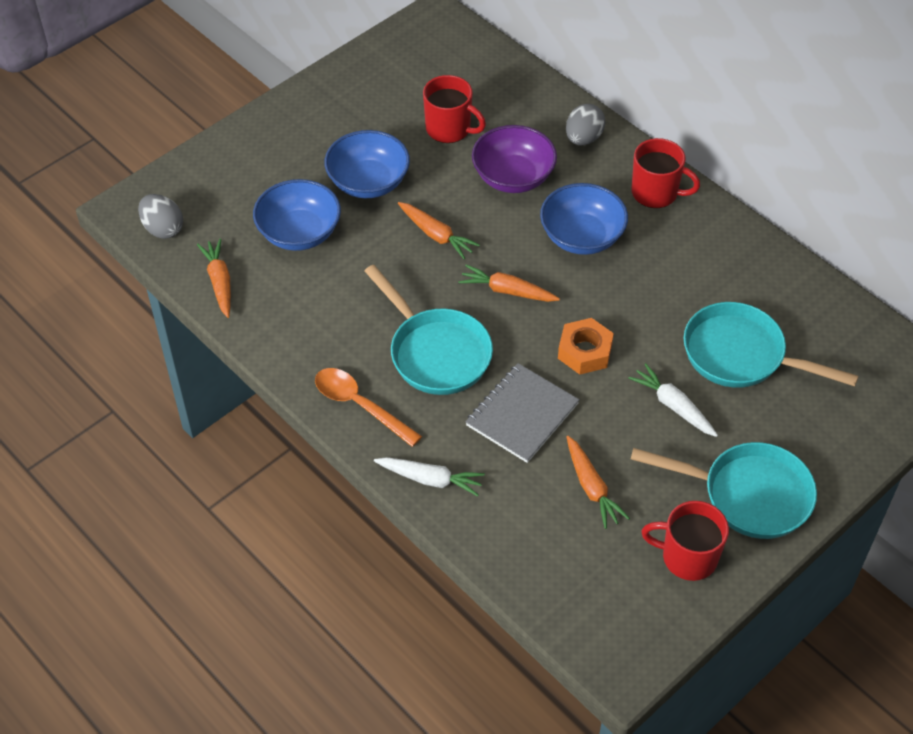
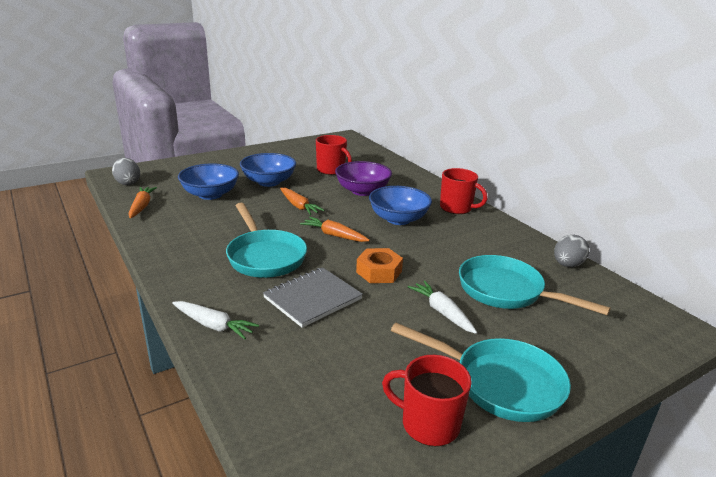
camera: 10 degrees right, 25 degrees down
orange spoon [315,368,422,447] -> none
grey egg [566,104,605,145] -> grey egg moved to [554,235,589,267]
orange carrot [567,436,630,529] -> none

